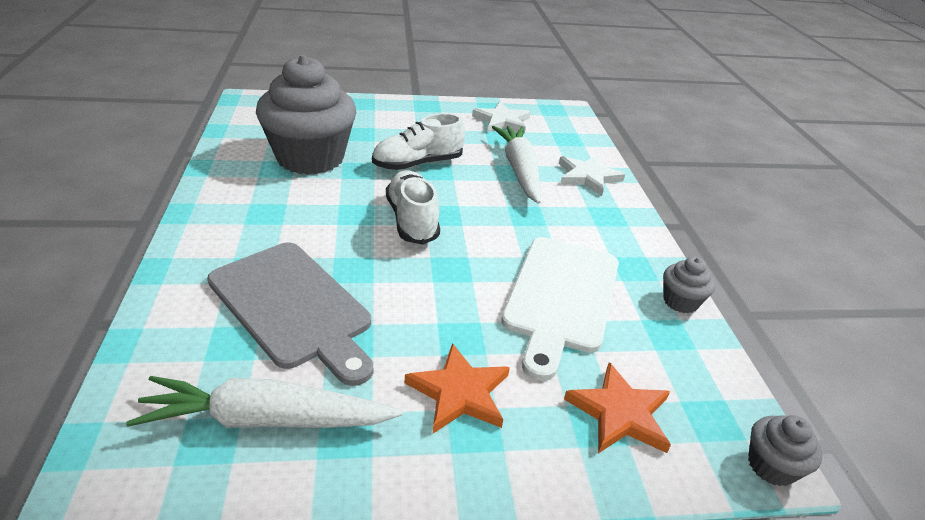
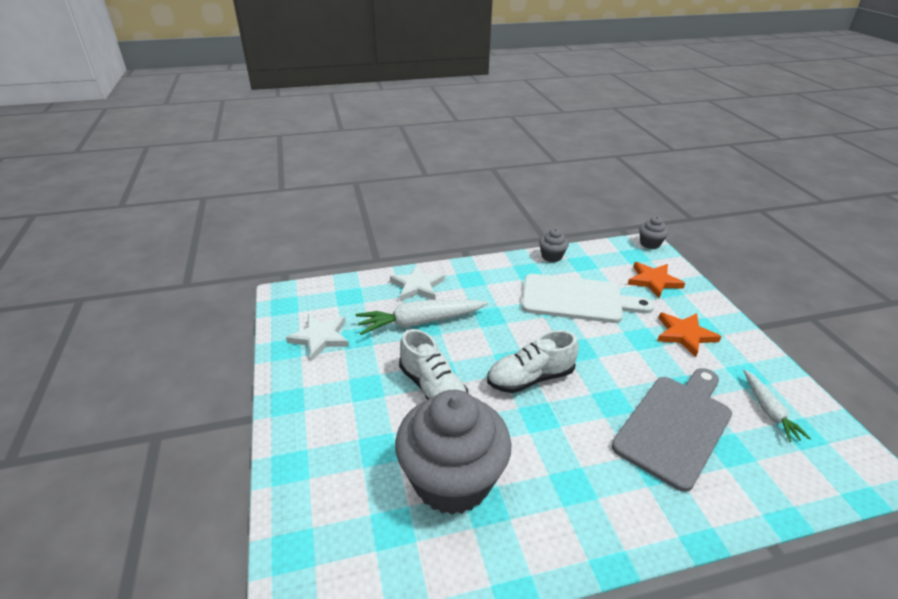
camera: 95 degrees left, 0 degrees up
white carrot [126,376,402,428] -> white carrot [743,369,811,442], size x0.59

